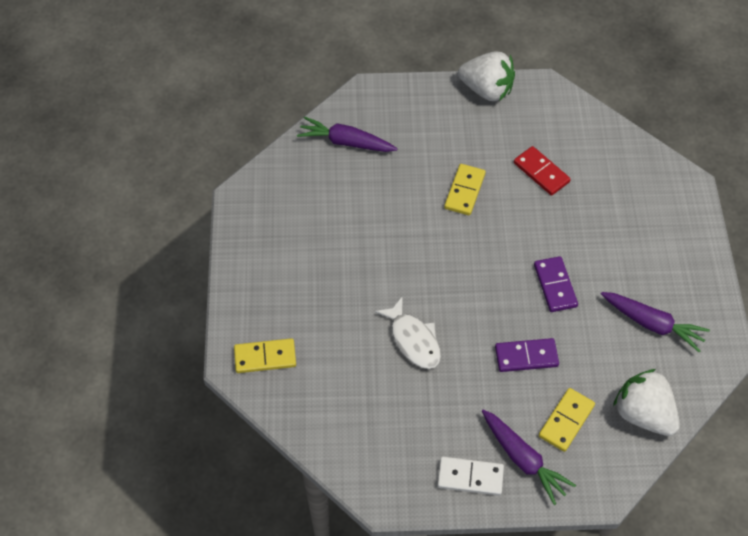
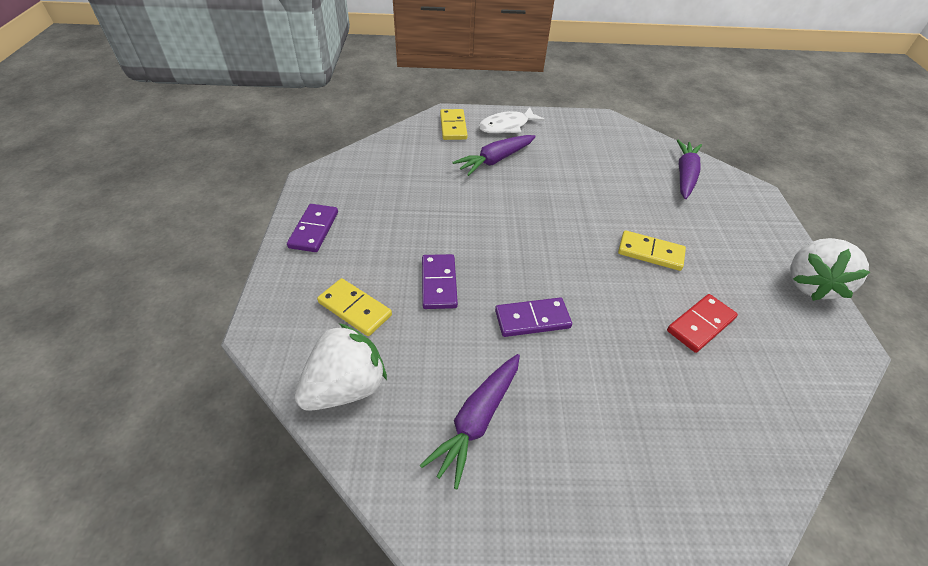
camera: 90 degrees right, 10 degrees down
white fish [375,296,441,369] -> white fish moved to [479,107,545,134]
white domino [437,457,504,496] -> purple domino [287,204,338,252]
purple carrot [482,409,576,505] -> purple carrot moved to [452,135,536,176]

